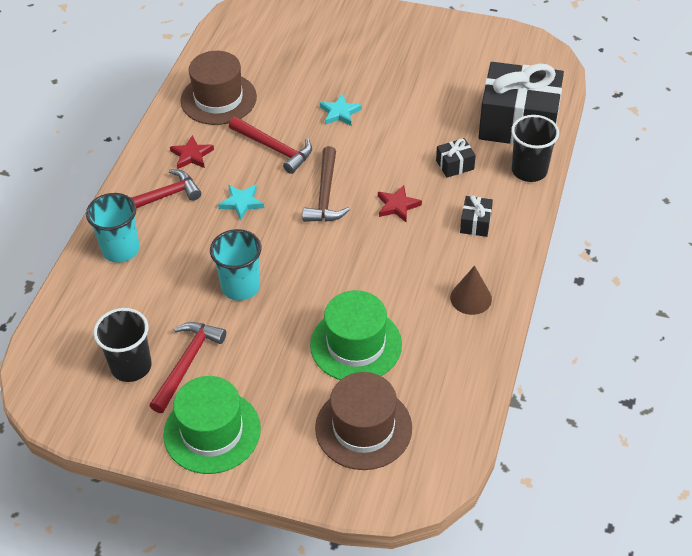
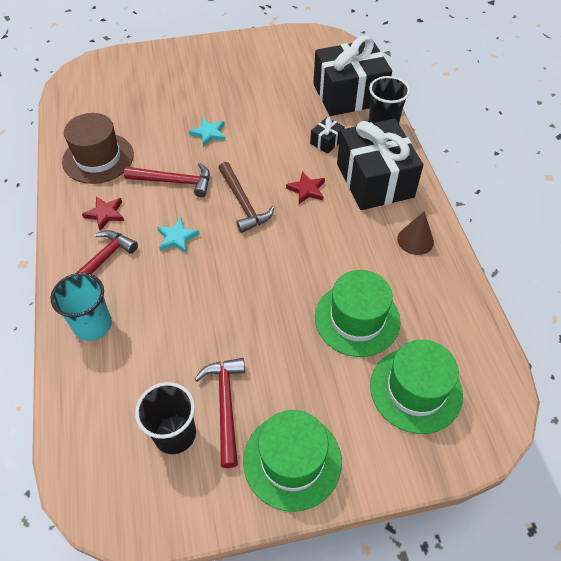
camera: 30 degrees left, 5 degrees up
turquoise cup [210,229,262,301] -> none
brown hat [315,372,412,470] -> green hat [370,340,463,434]
black gift [460,195,493,237] -> black gift [337,118,423,210], size x2.46

